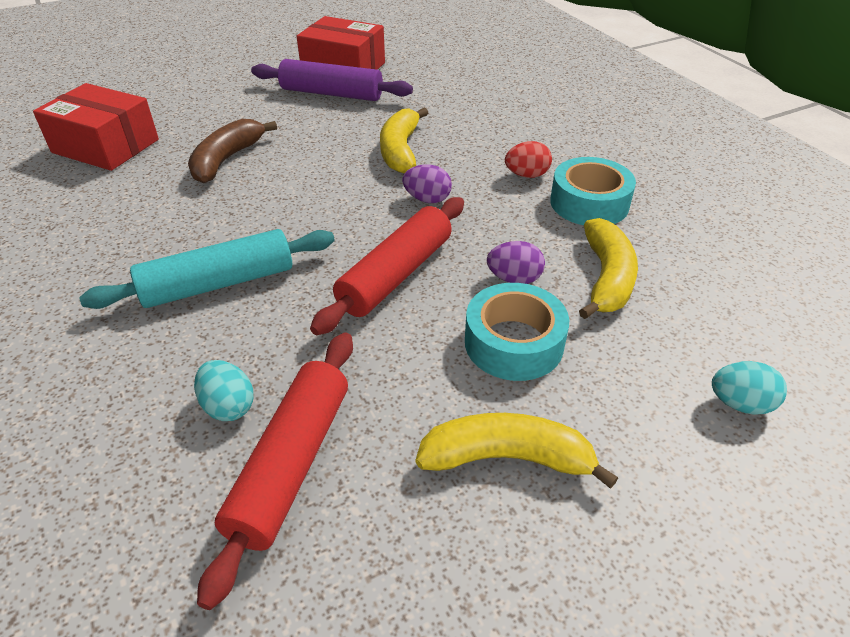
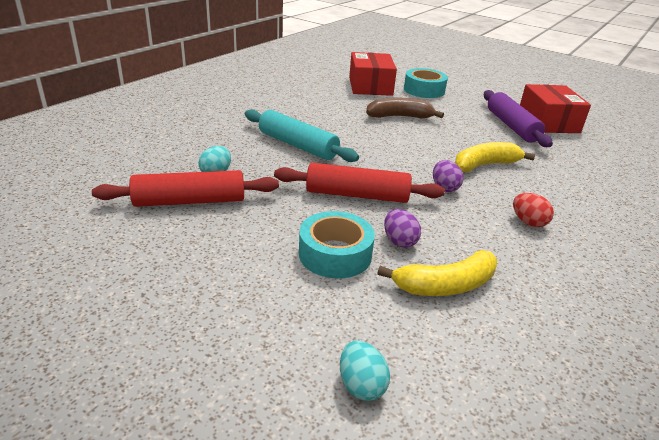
camera: 60 degrees right, 10 degrees down
yellow banana [416,413,618,489] -> none
turquoise tape [550,157,636,225] -> turquoise tape moved to [404,68,448,98]

